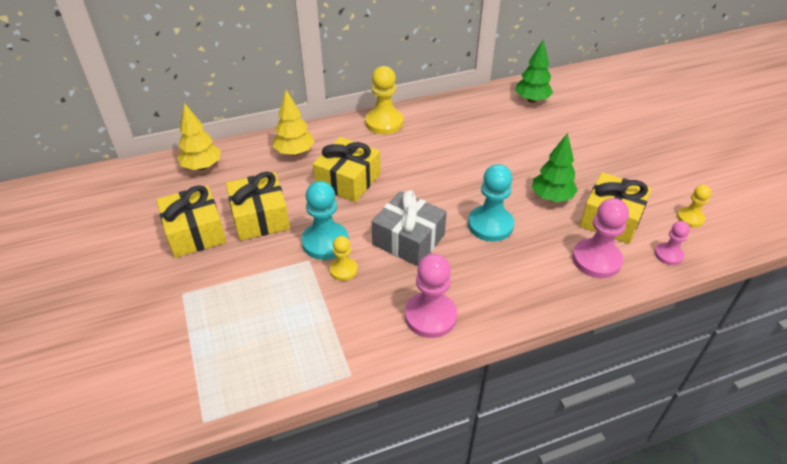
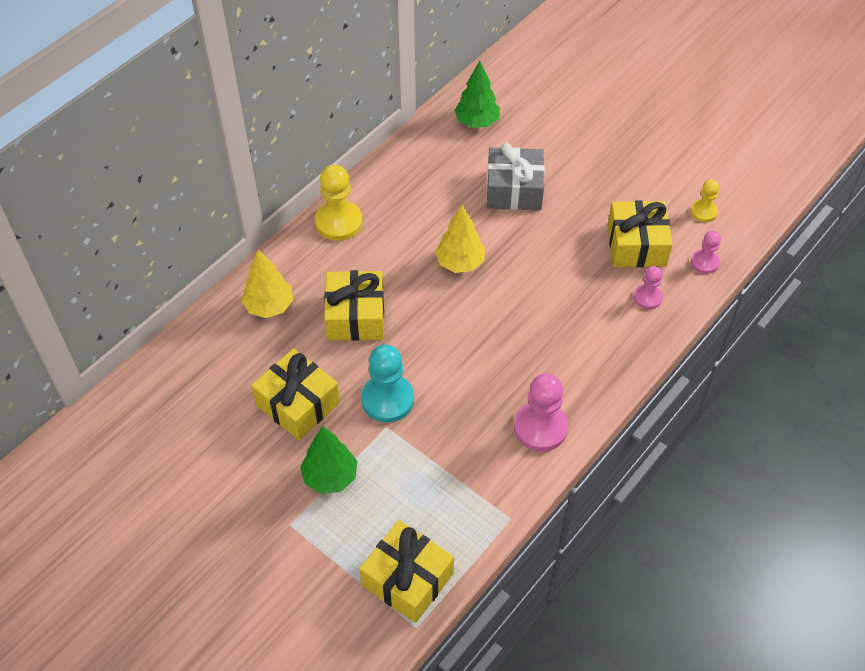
camera: 30 degrees left, 10 degrees up
yellow gift [157,185,227,258] -> yellow gift moved to [359,520,454,623]
yellow tree [177,103,221,170] -> yellow tree moved to [435,205,485,273]
yellow pawn [330,236,358,281] -> none
grey gift [372,190,447,266] -> grey gift moved to [487,143,545,210]
turquoise pawn [468,164,514,242] -> none
green tree [532,133,578,202] -> green tree moved to [300,426,357,494]
pink pawn [572,198,629,278] -> pink pawn [634,266,663,309], size x0.57

